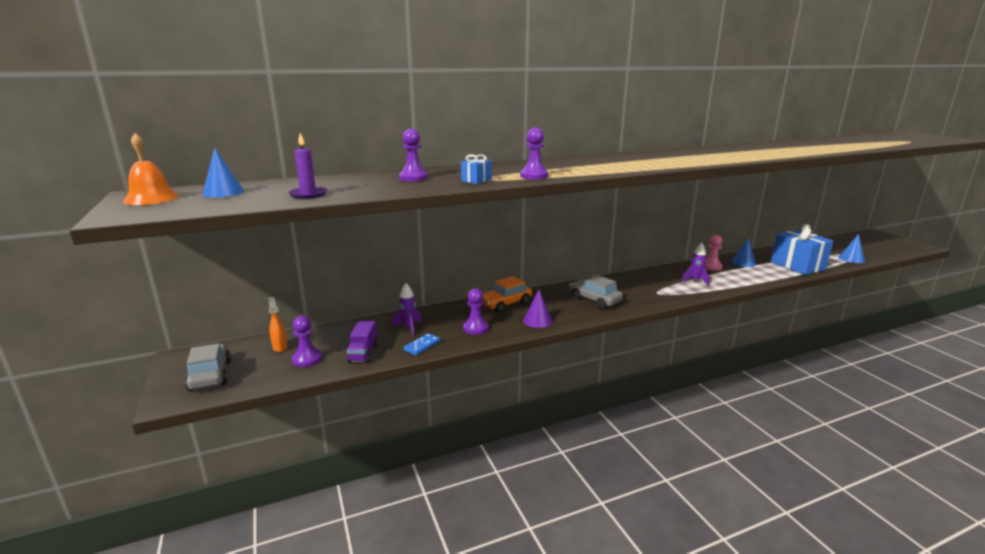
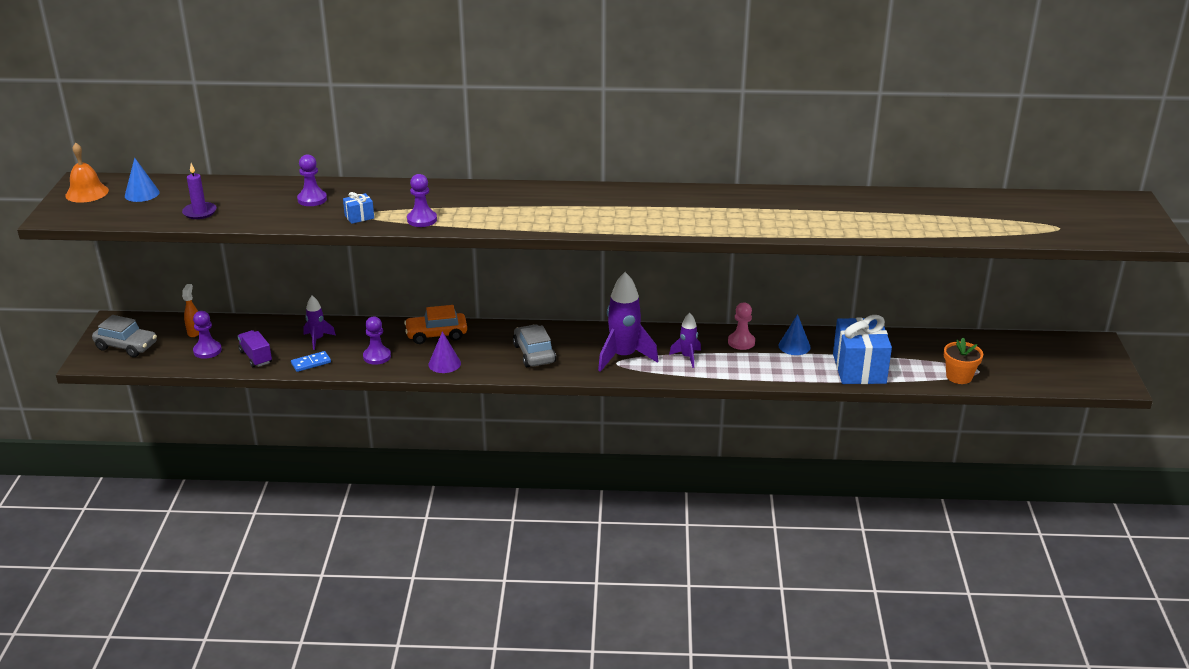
camera: 25 degrees right, 10 degrees up
grey car [185,343,231,391] -> grey car turned 105 degrees clockwise [92,315,157,357]
purple truck [347,321,378,363] -> purple truck turned 120 degrees clockwise [238,330,272,367]
blue cone [839,234,865,263] -> orange flower pot [944,338,983,384]
none -> purple rocket [598,272,658,372]

